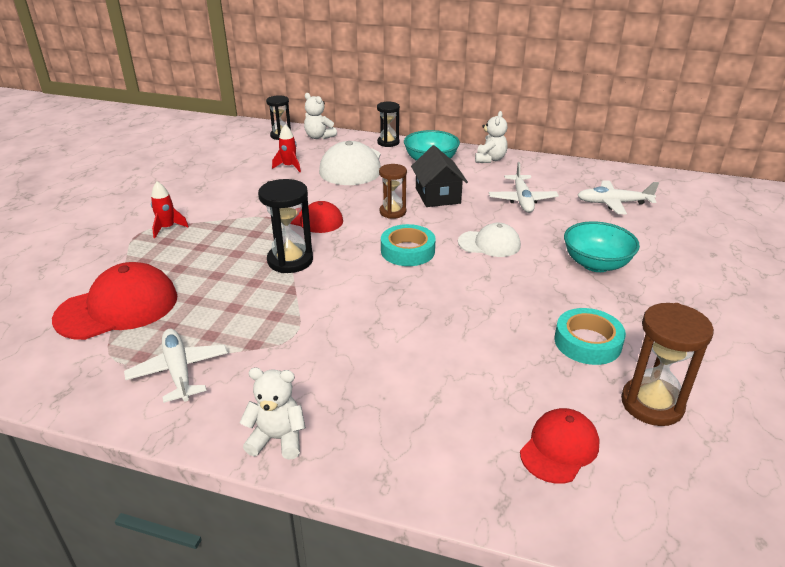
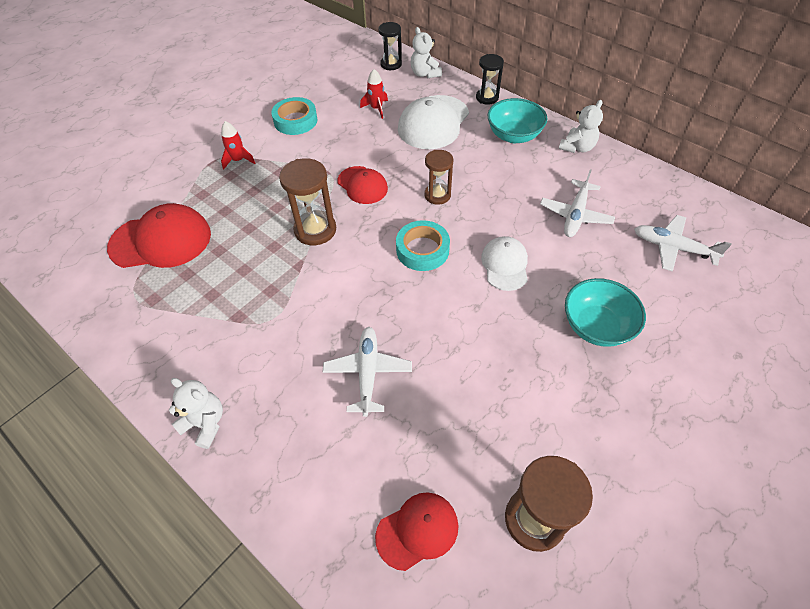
camera: 25 degrees right, 20 degrees up
white plane [124,329,228,403] -> white plane moved to [323,327,412,417]
black hourglass [258,179,313,273] -> brown hourglass [279,158,336,245]
black house [411,145,468,207] -> none
white cap [458,223,521,257] -> white cap turned 120 degrees counterclockwise [481,236,528,291]
turquoise tape [555,308,626,365] -> turquoise tape moved to [271,97,317,135]

